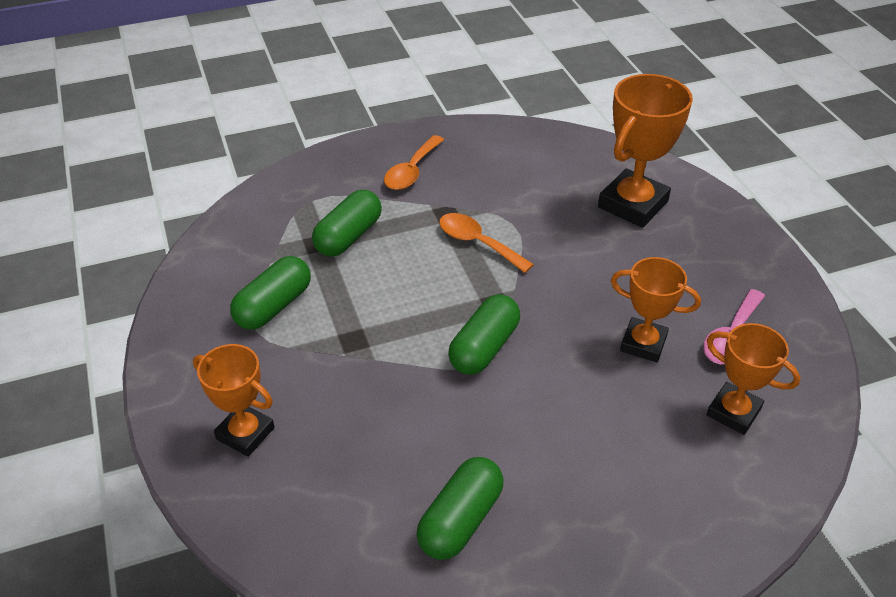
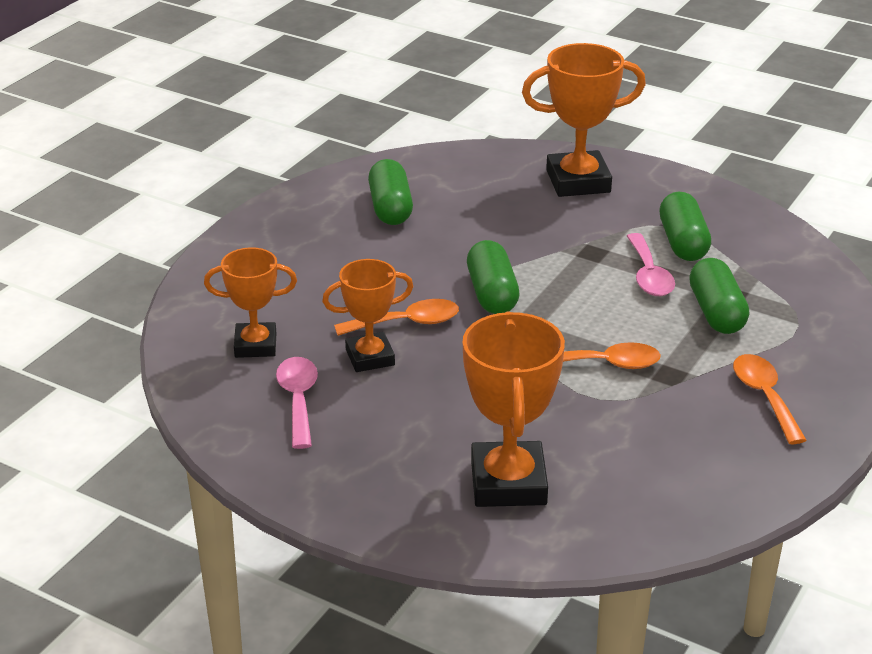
camera: 140 degrees right, 10 degrees down
orange trophy [193,344,275,457] -> orange trophy [522,43,646,197], size x1.58
none -> orange spoon [334,299,459,336]
none -> pink spoon [627,233,675,296]

